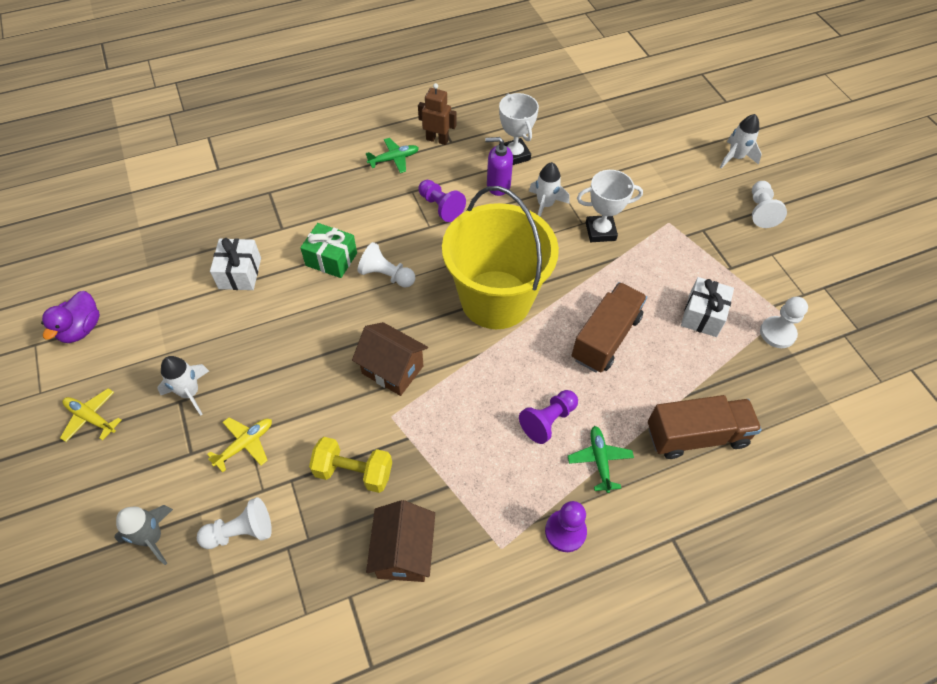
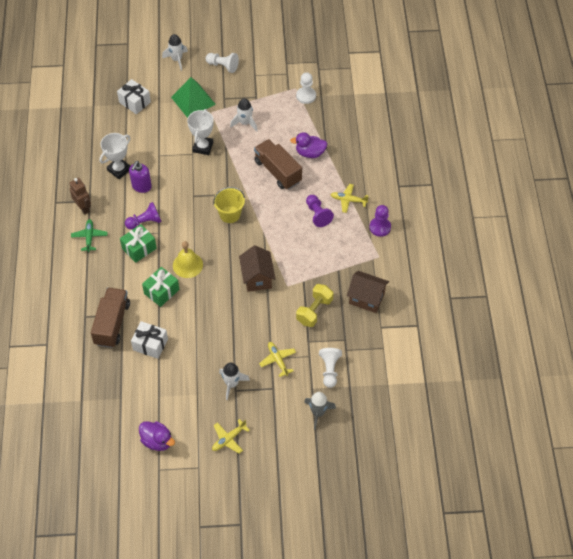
camera: 70 degrees left, 0 degrees up
brown house [352,322,428,396] -> brown house turned 60 degrees counterclockwise [239,246,275,292]
white pawn [357,242,415,288] -> yellow bell [173,241,203,278]
brown robot [418,83,456,145] -> brown robot turned 105 degrees clockwise [69,178,91,214]
yellow bucket [442,186,559,329] -> yellow bucket [213,187,245,223], size x0.47
white trophy [499,93,539,165] -> white trophy turned 45 degrees counterclockwise [99,133,130,179]
white rocket [529,162,569,217] -> white rocket moved to [230,98,258,132]
green plane [568,426,634,493] -> yellow plane [330,184,369,213]
brown truck [648,395,762,459] -> brown truck moved to [91,287,130,348]
white gift [681,277,734,337] -> white gift moved to [117,79,151,114]
none -> green gift [120,224,157,263]
none -> green pyramid [171,77,216,118]
none -> purple duck [290,132,327,158]

